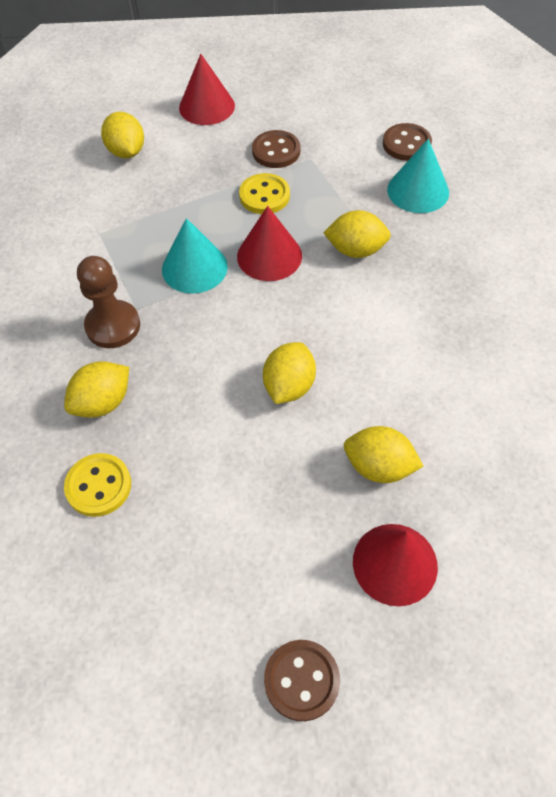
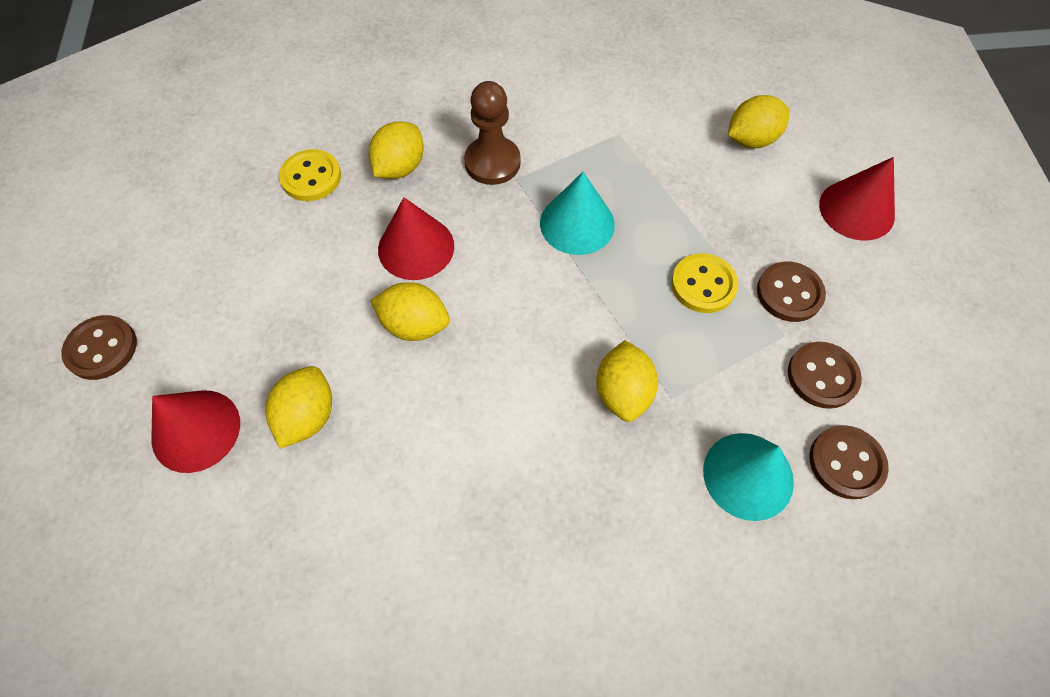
camera: 85 degrees right, 5 degrees up
yellow lemon [64,361,129,418] -> yellow lemon turned 75 degrees clockwise [369,121,424,179]
red cone [237,206,302,281] -> red cone moved to [378,197,454,280]
none -> brown button [788,342,862,409]

